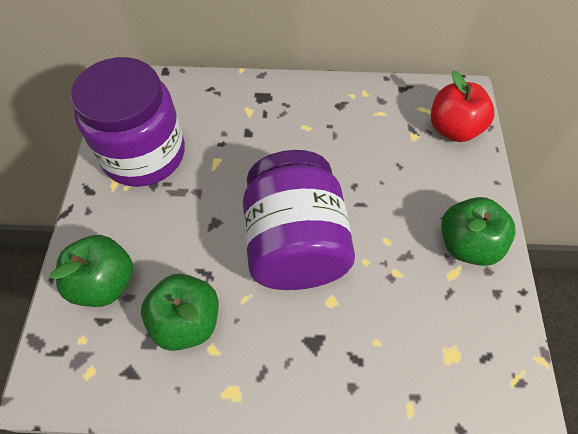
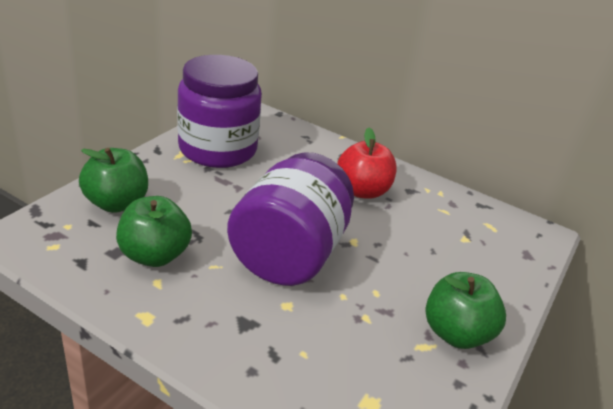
camera: 25 degrees right, 25 degrees down
red apple [431,71,495,142] -> red apple moved to [337,128,397,199]

